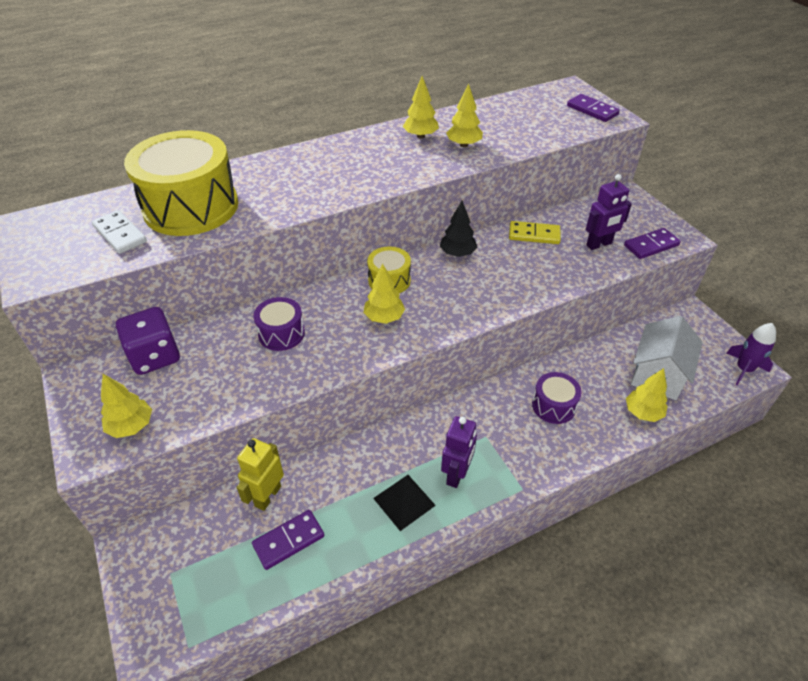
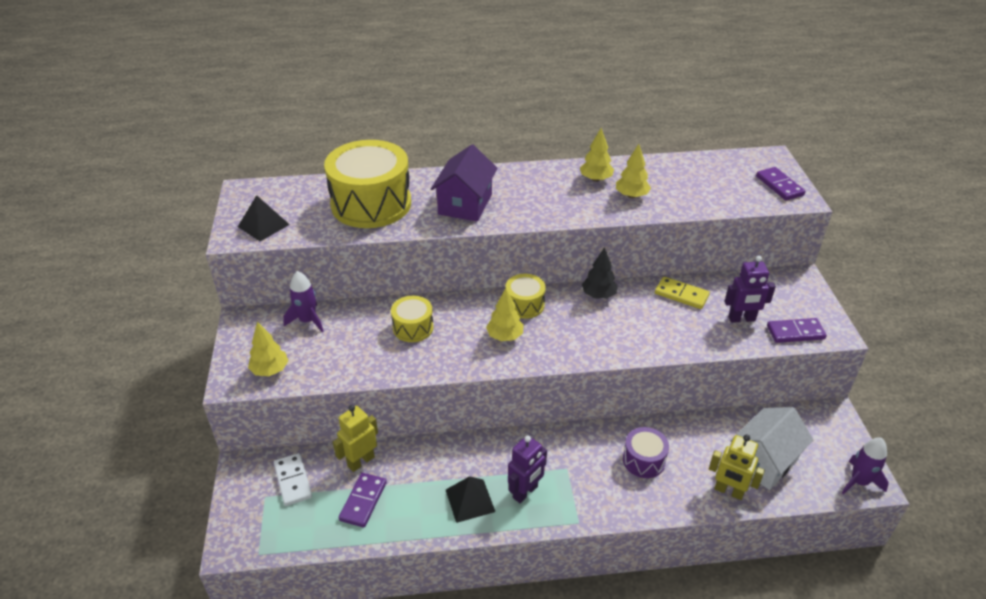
camera: 20 degrees right, 5 degrees down
white domino [92,210,147,254] -> white domino moved to [274,453,312,506]
purple dice [116,307,180,375] -> purple rocket [283,271,324,332]
purple domino [252,510,324,570] -> purple domino turned 60 degrees counterclockwise [339,473,387,528]
purple drum [253,297,305,351] -> yellow drum [391,296,434,342]
yellow tree [626,368,668,422] -> yellow robot [709,434,765,500]
none -> black pyramid [238,195,290,241]
none -> purple house [431,145,498,222]

